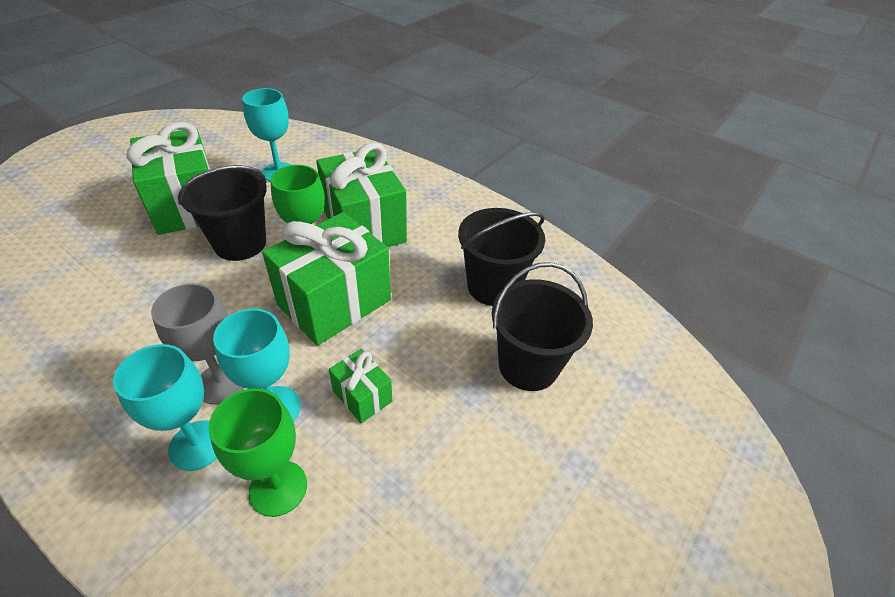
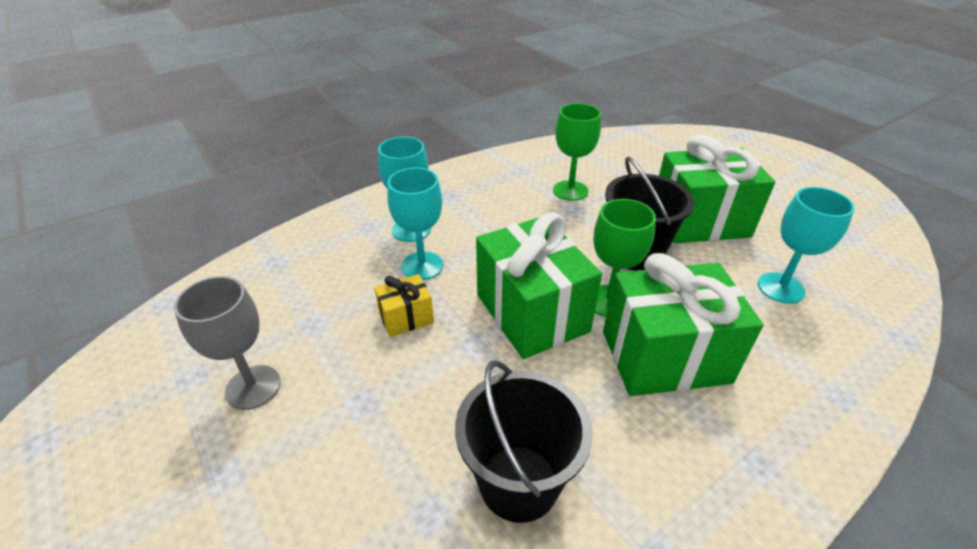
camera: 110 degrees right, 5 degrees down
grey goblet [151,283,245,405] -> grey goblet moved to [174,276,281,410]
green goblet [209,388,307,517] -> green goblet moved to [553,103,601,201]
green gift [329,349,392,423] -> yellow gift [374,274,434,337]
black bucket [492,262,593,391] -> none

